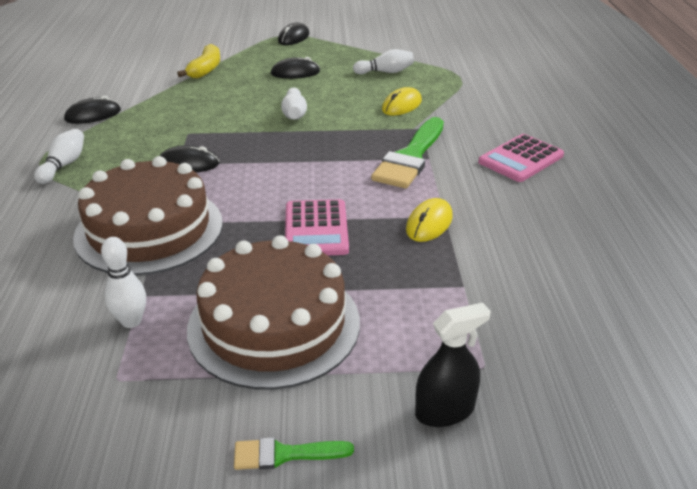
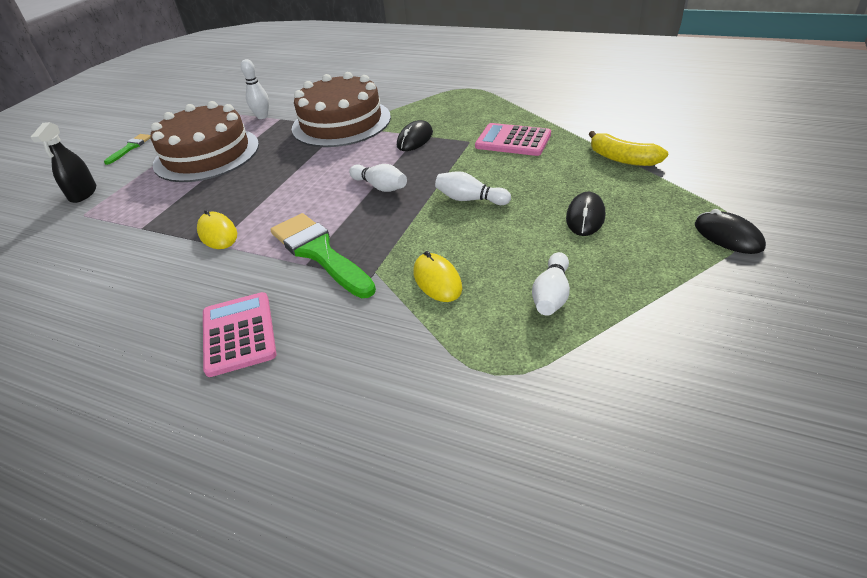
camera: 120 degrees right, 5 degrees up
white bowling pin [34,129,84,184] -> white bowling pin moved to [349,164,407,192]
black mouse [64,96,121,124] -> none
pink calculator [285,199,349,255] -> pink calculator moved to [475,123,551,156]

